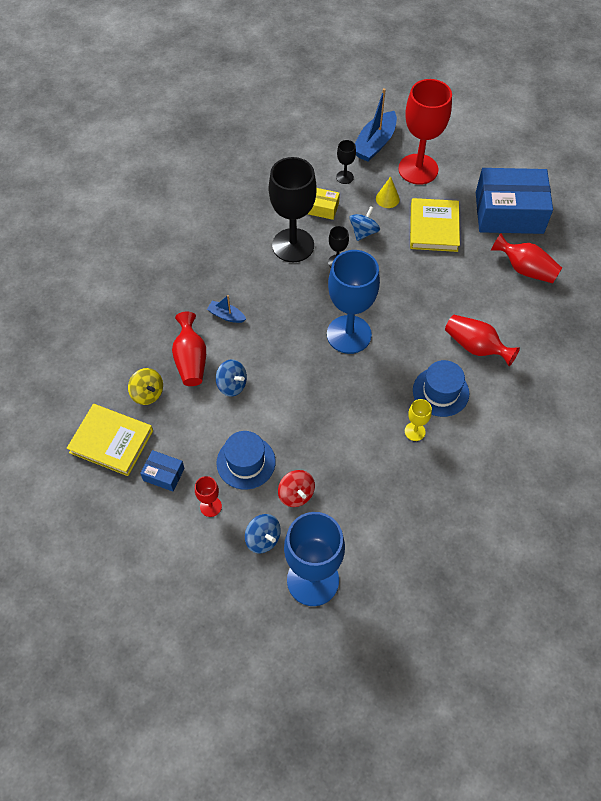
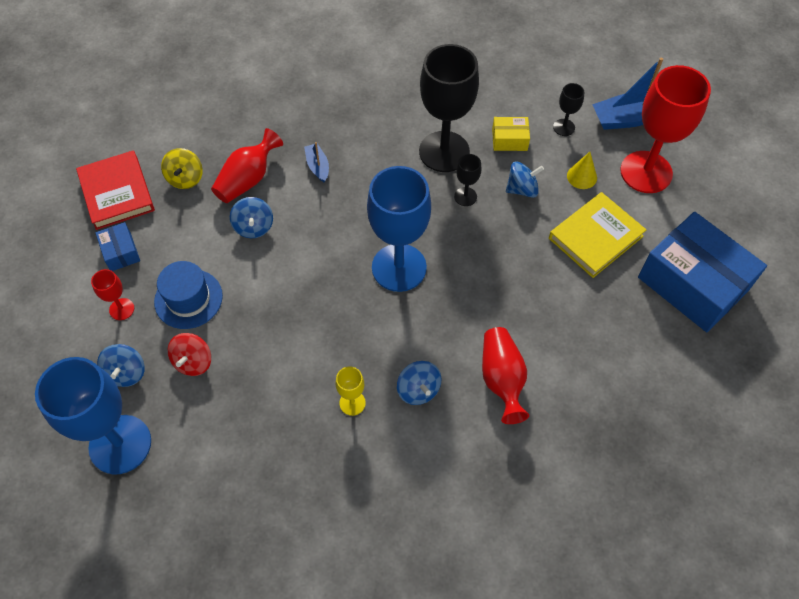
camera: 45 degrees right, 0 degrees up
yellow book [67,404,153,476] -> red book [76,150,155,230]
yellow box [308,188,340,220] -> yellow box turned 60 degrees counterclockwise [492,117,530,151]
blue hat [413,360,469,417] -> blue spinning top [397,361,442,405]
red vase [491,233,562,283] -> none

